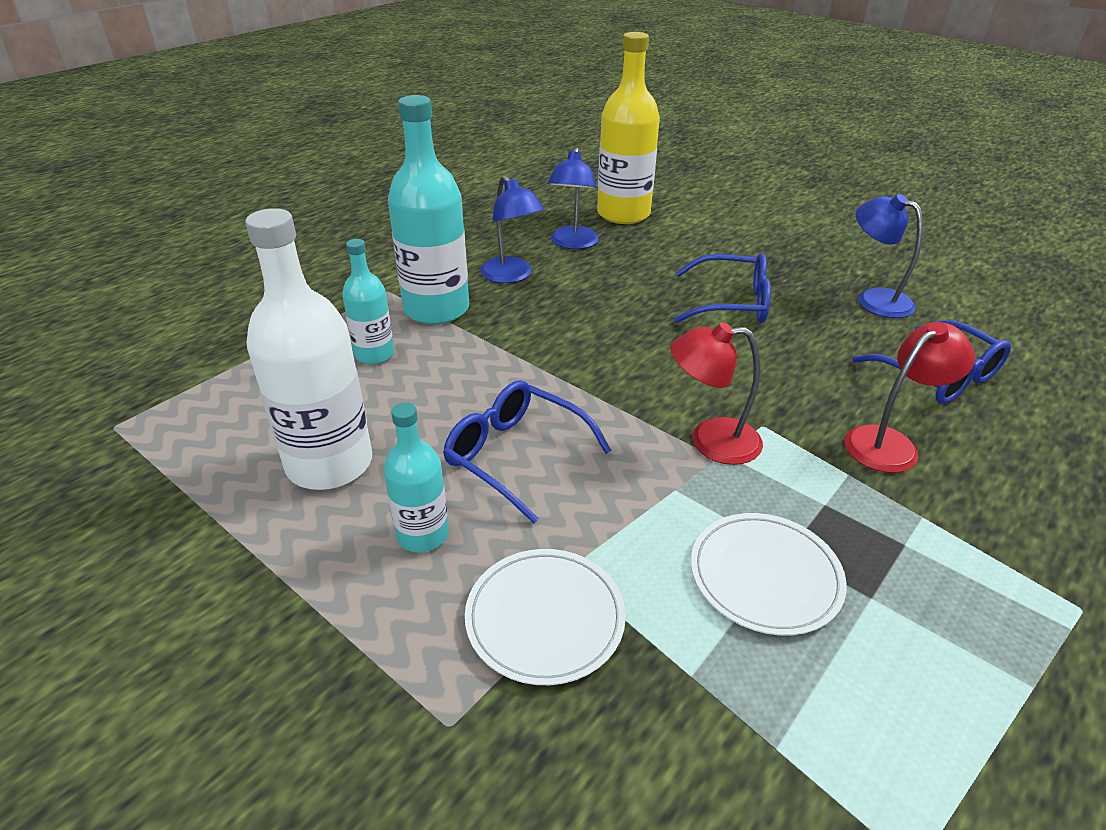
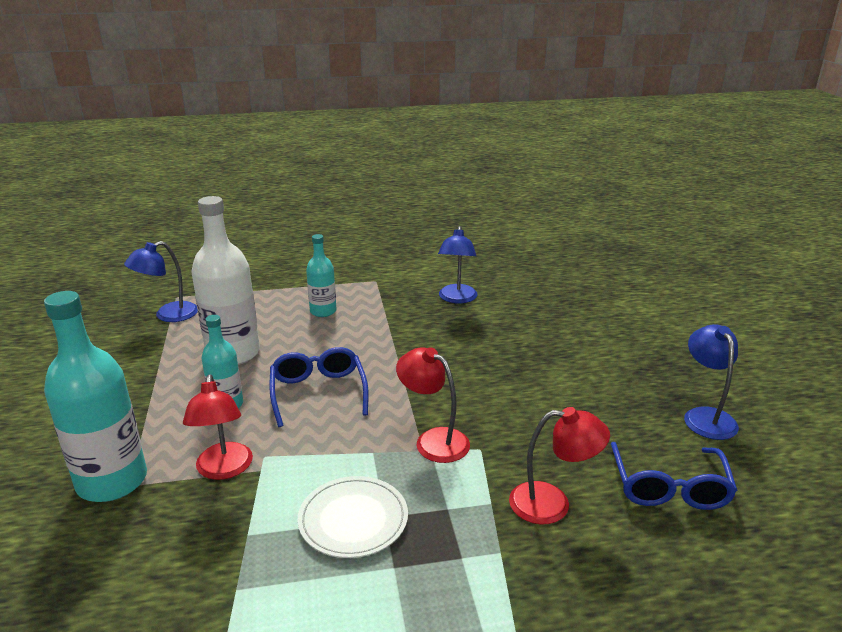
camera: 40 degrees right, 10 degrees down
turquoise bottle [388,95,469,325] -> turquoise bottle moved to [44,291,147,502]
white plate [465,549,626,685] -> red lamp [183,374,253,480]
blue lamp [548,147,599,249] -> blue lamp moved to [124,241,198,322]
yellow bottle [597,32,660,224] -> none
blue glasses [674,253,771,323] -> none

